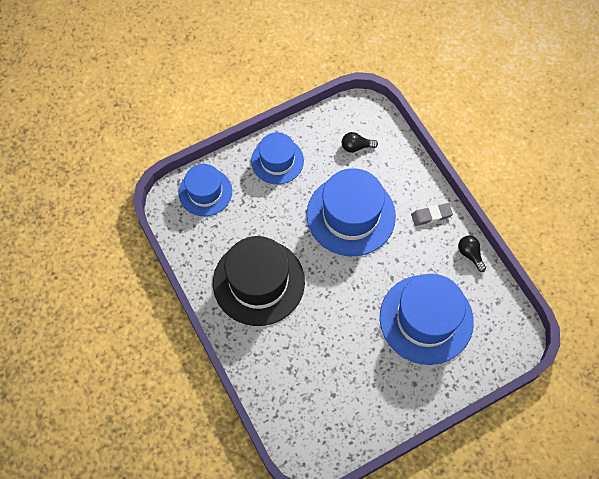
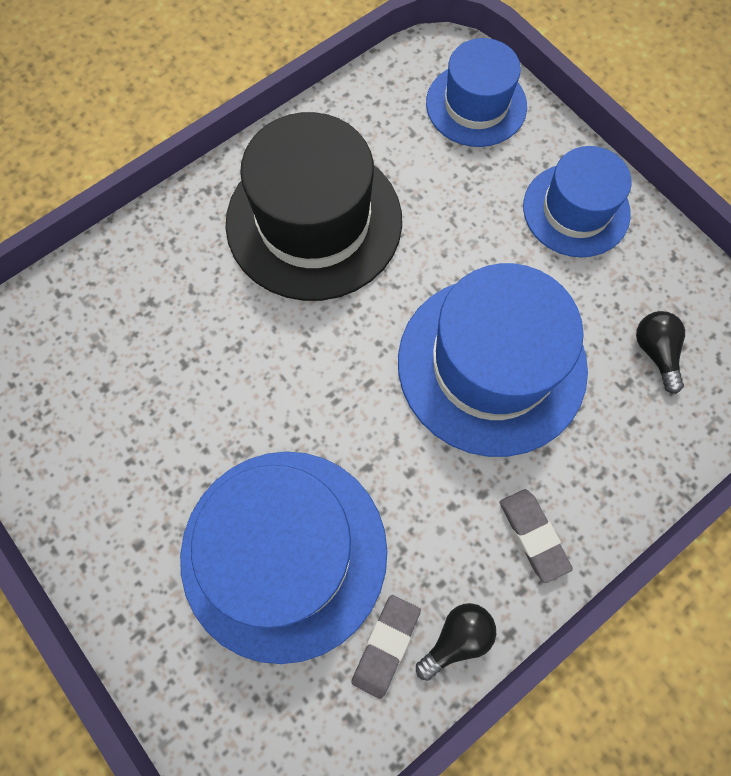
camera: 80 degrees right, 5 degrees up
none -> grey eraser [351,595,421,699]

